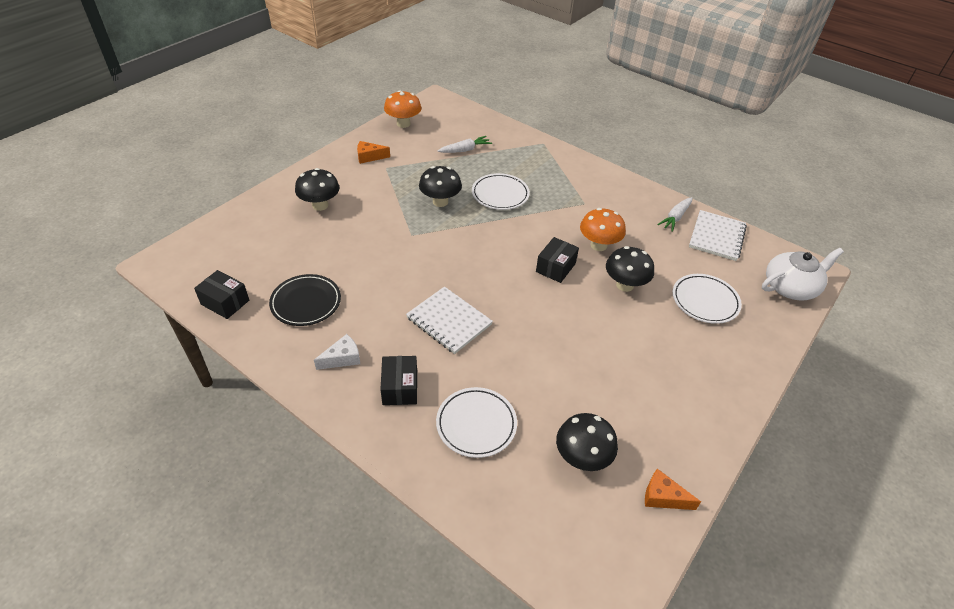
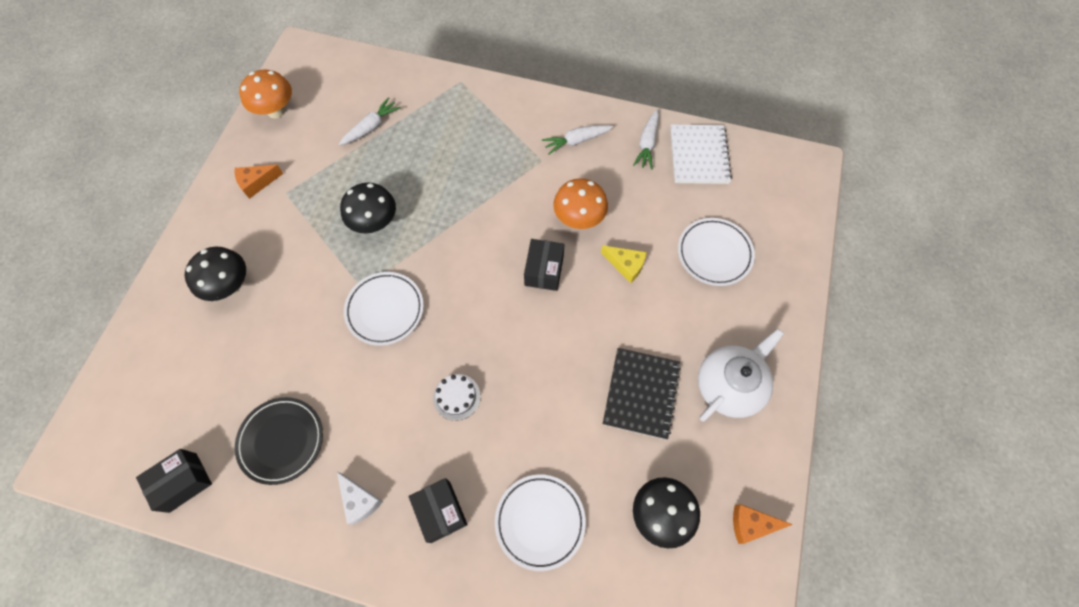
camera: 20 degrees left, 20 degrees up
black box [194,270,249,319] -> black box turned 45 degrees counterclockwise [136,449,212,513]
white cheese [314,334,360,370] -> white cheese turned 105 degrees clockwise [337,472,383,525]
white notebook [406,287,493,354] -> white cake [433,374,481,421]
white plate [472,173,530,210] -> white plate moved to [344,272,424,346]
black mushroom [606,246,654,292] -> yellow cheese [601,245,647,283]
white teapot [762,248,844,300] -> white teapot moved to [698,328,784,422]
none -> white carrot [542,125,613,154]
none -> black notebook [603,348,681,440]

